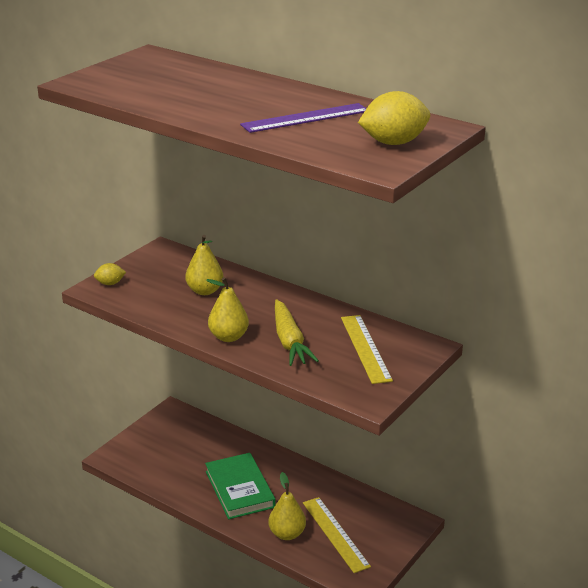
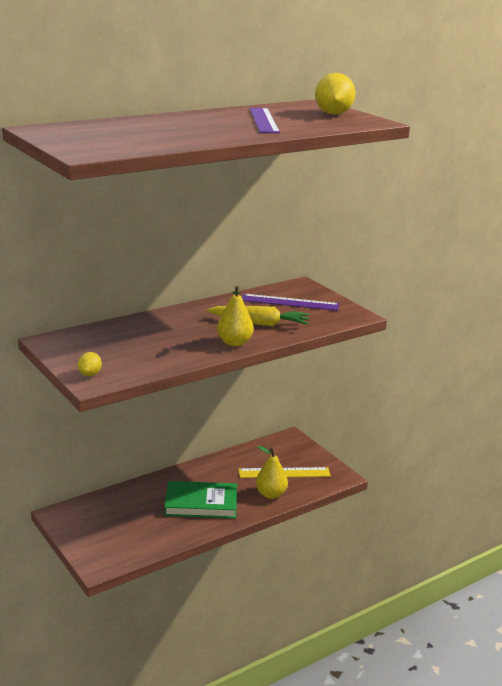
camera: 70 degrees left, 5 degrees down
yellow pear [185,235,223,295] -> none
yellow ruler [341,315,393,384] -> purple ruler [242,294,339,311]

